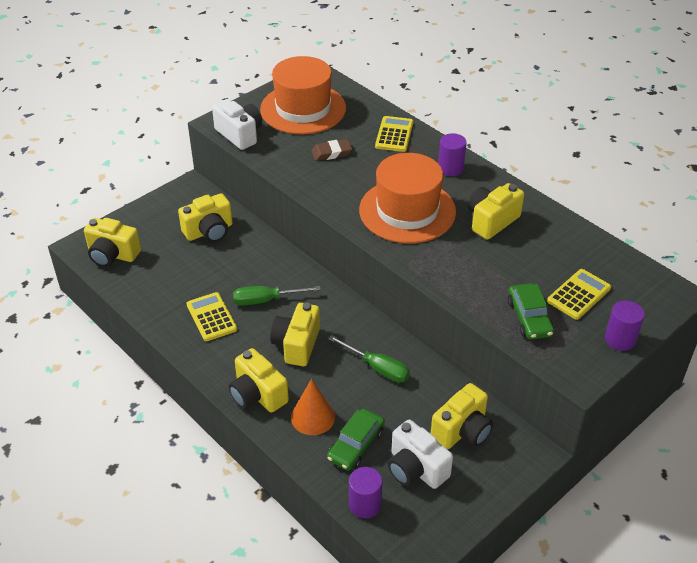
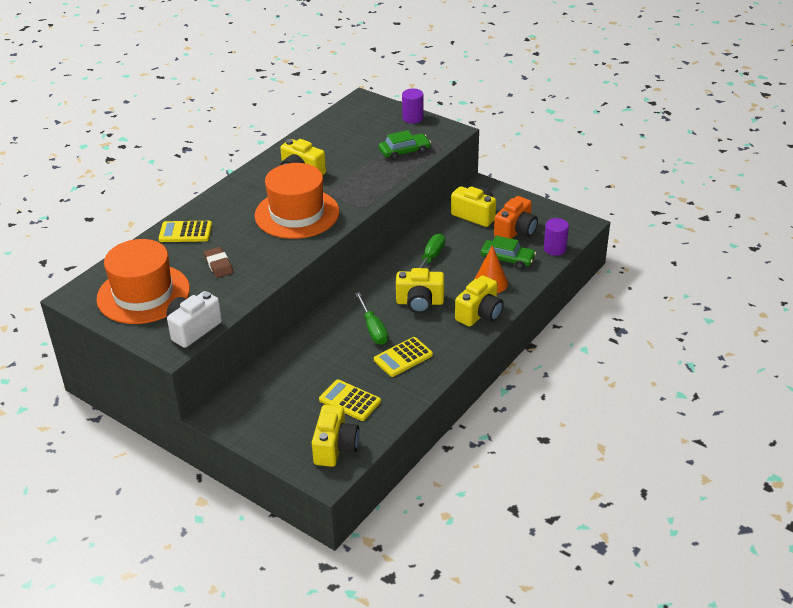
camera: 100 degrees left, 5 degrees down
yellow camera [178,193,233,242] -> none
white camera [388,420,453,489] -> orange camera [494,196,538,239]
purple cylinder [438,133,467,176] -> none
yellow calculator [547,269,611,320] -> yellow calculator moved to [319,379,381,421]

